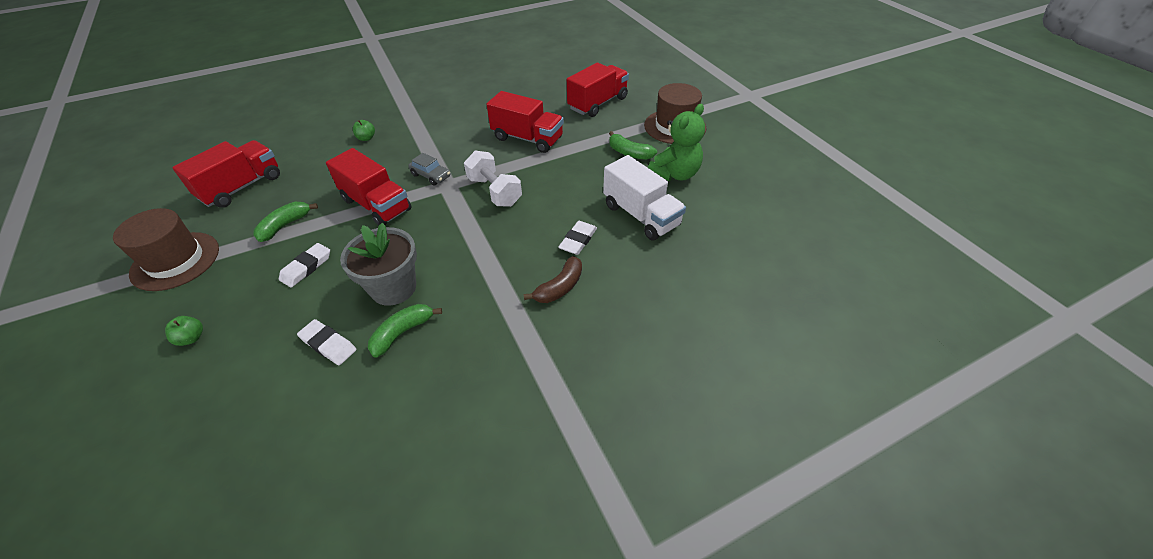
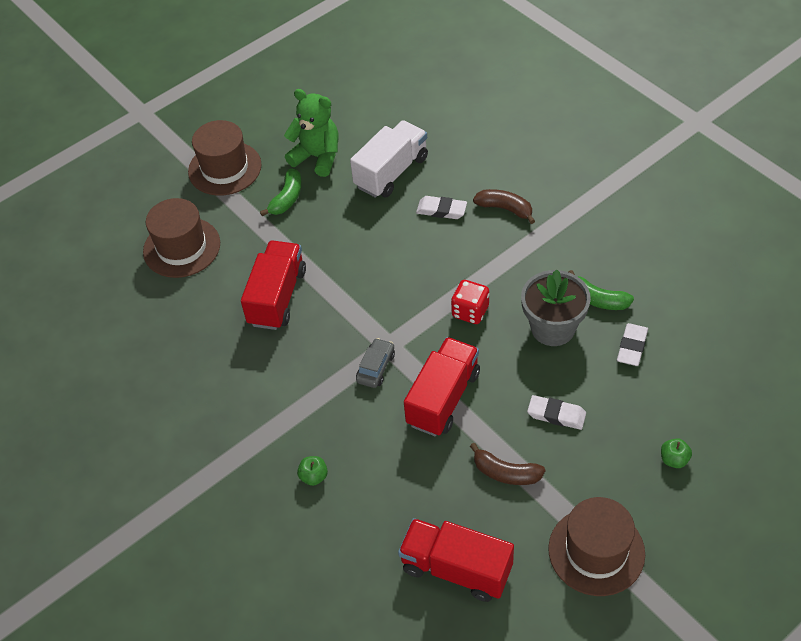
camera: 100 degrees left, 5 degrees up
green banana [253,202,318,242] -> brown banana [470,443,545,485]
white dumbbell [464,151,522,207] -> none
red truck [567,63,629,117] -> brown hat [143,198,220,278]
none -> red dice [451,280,489,324]

